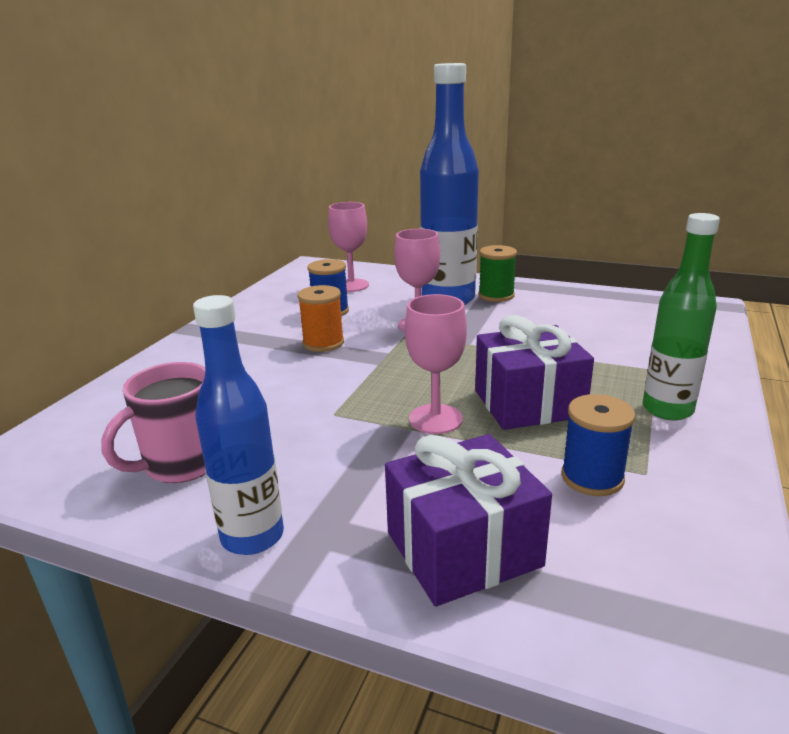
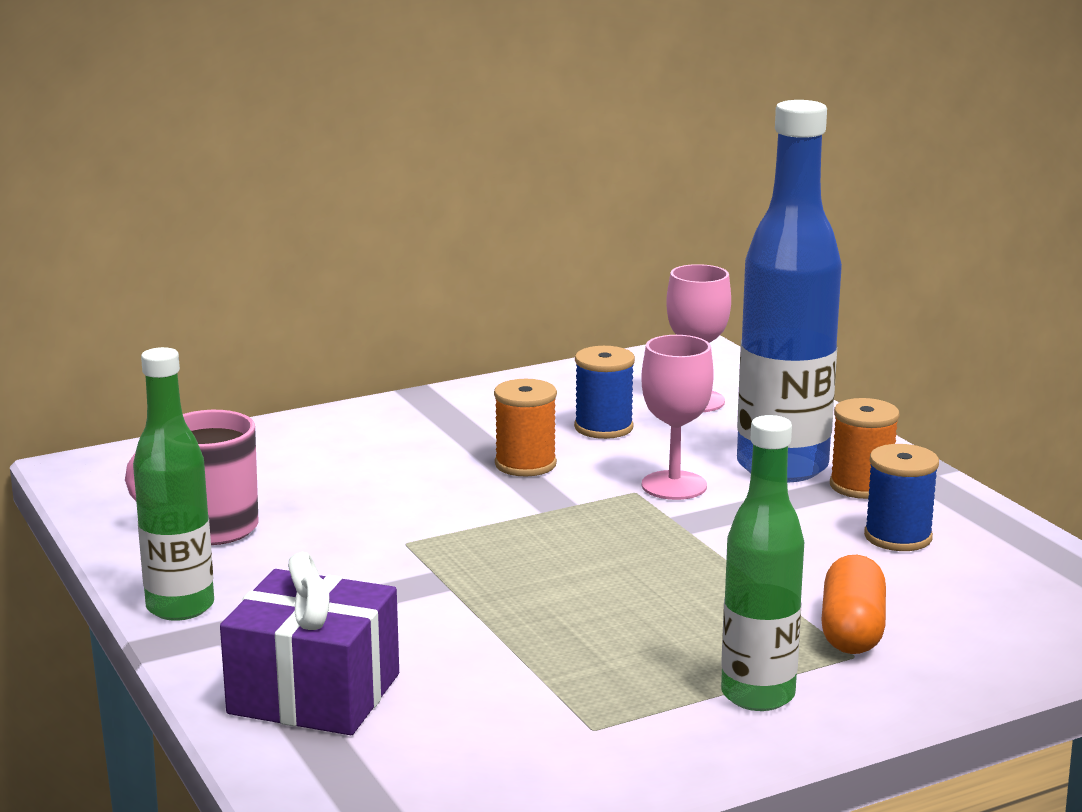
camera: 40 degrees right, 5 degrees down
blue bottle [193,295,284,555] -> green bottle [133,347,214,621]
pink goblet [405,294,467,434] -> none
purple gift [475,315,594,430] -> none
green spool [478,245,517,302] -> orange spool [830,398,900,499]
blue spool [561,394,635,496] -> blue spool moved to [864,444,939,551]
none -> orange capsule [821,555,886,654]

